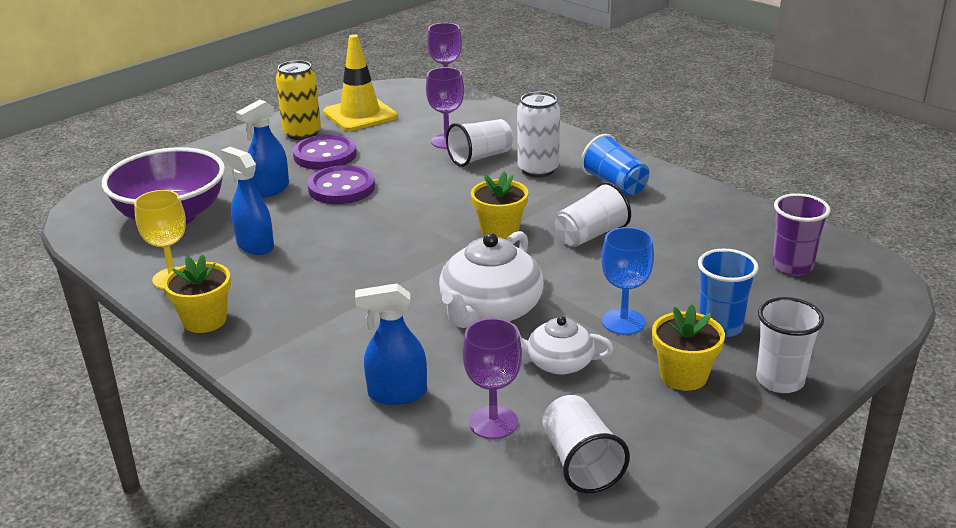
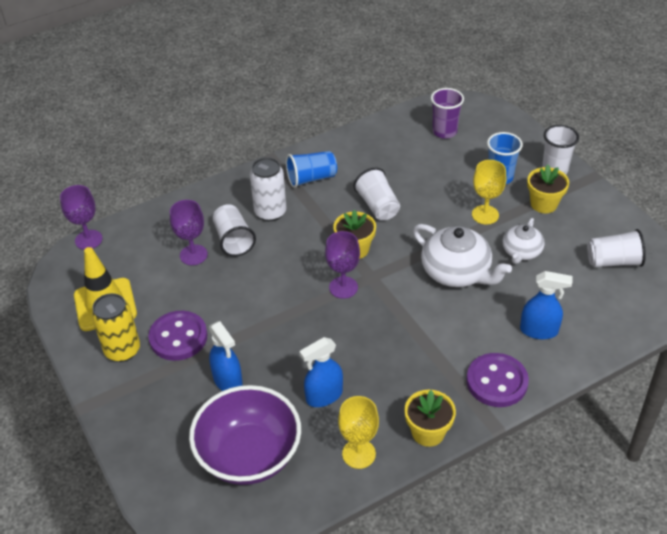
camera: 75 degrees left, 15 degrees up
purple button [307,165,375,204] -> purple button moved to [466,353,529,407]
blue spray bottle [355,283,427,405] -> blue spray bottle turned 90 degrees counterclockwise [520,271,572,340]
purple goblet [462,318,522,439] -> purple goblet moved to [325,231,360,299]
blue goblet [601,227,654,335] -> yellow goblet [472,160,506,225]

